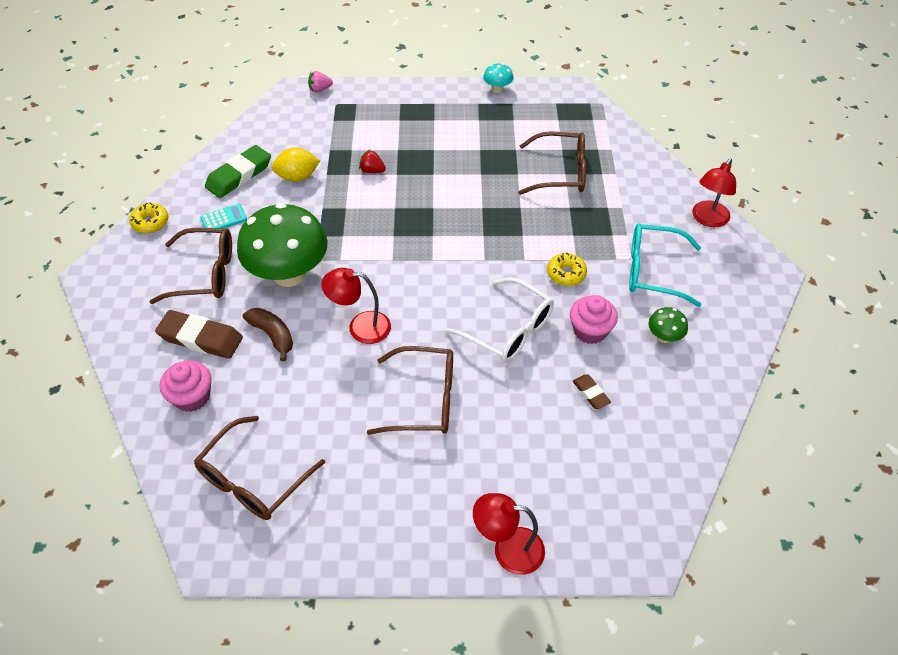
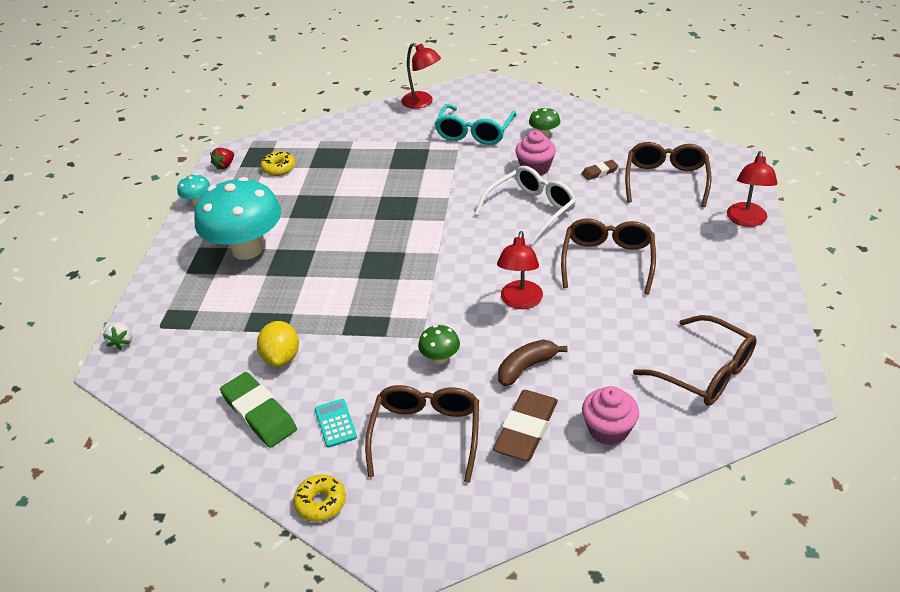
camera: 80 degrees left, 10 degrees down
green mushroom [237,203,328,287] -> green mushroom [418,325,460,364], size x0.42
pink strawberry [308,71,333,93] -> white strawberry [103,322,132,350]
red strawberry [359,150,386,173] -> red strawberry moved to [210,148,234,170]
brown glasses [518,131,586,195] -> brown glasses moved to [625,142,711,207]
yellow donut [547,253,587,286] -> yellow donut moved to [261,151,295,176]
none -> turquoise mushroom [194,177,281,260]

